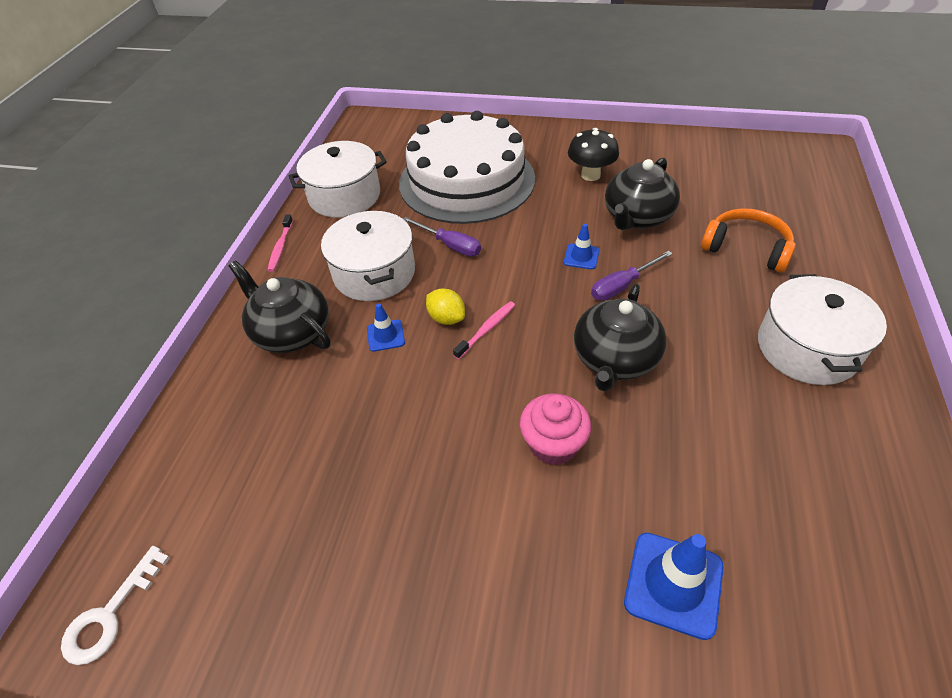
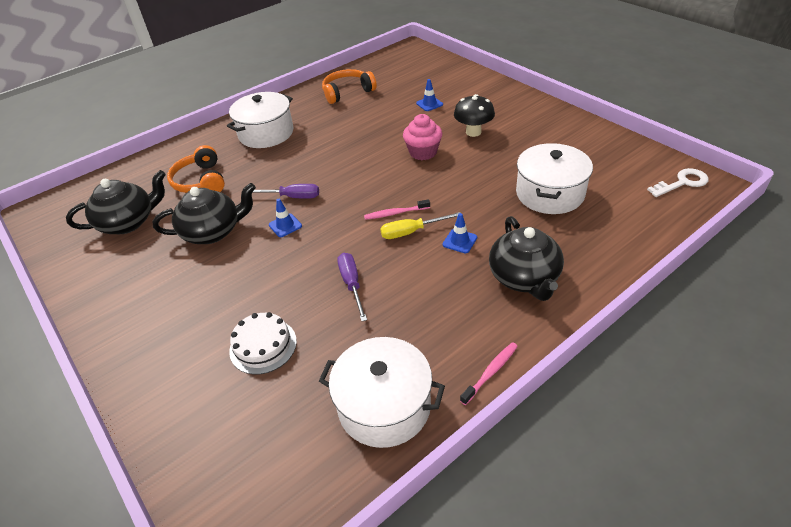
camera: 140 degrees left, 5 degrees down
white pot [321,211,415,301] -> white pot moved to [516,143,593,214]
white cake [399,111,535,224] -> white cake [229,312,297,375], size x0.42
yellow lemon [426,288,465,325] -> yellow screwdriver [380,212,461,239]
black mushroom [568,128,619,181] -> black mushroom moved to [454,94,495,137]
black teapot [574,284,667,392] -> black teapot moved to [66,170,166,234]
blue traffic cone [624,533,724,640] -> blue traffic cone [416,79,443,111], size x0.56
none -> orange headphones [322,69,377,104]

